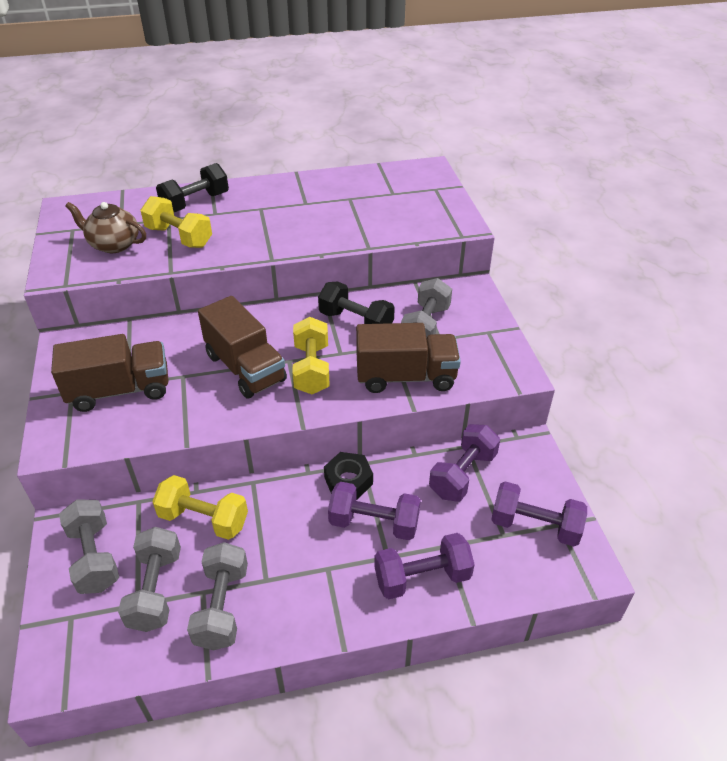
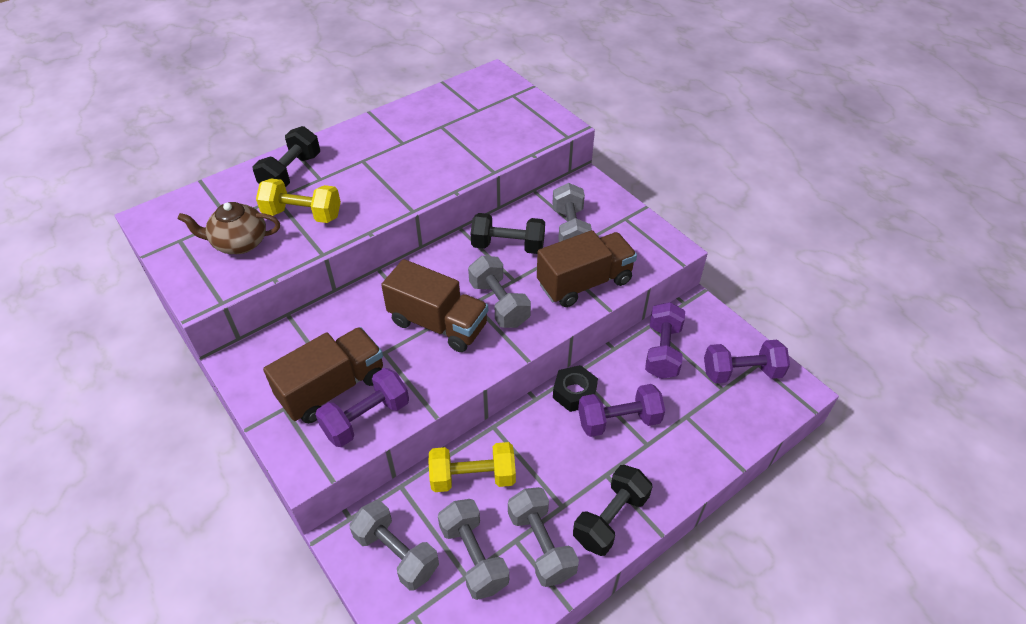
camera: 25 degrees left, 5 degrees up
yellow dumbbell [293,317,330,394] -> grey dumbbell [468,256,531,328]
purple dumbbell [374,533,475,599] -> purple dumbbell moved to [315,368,409,447]
none -> black dumbbell [573,465,652,556]

